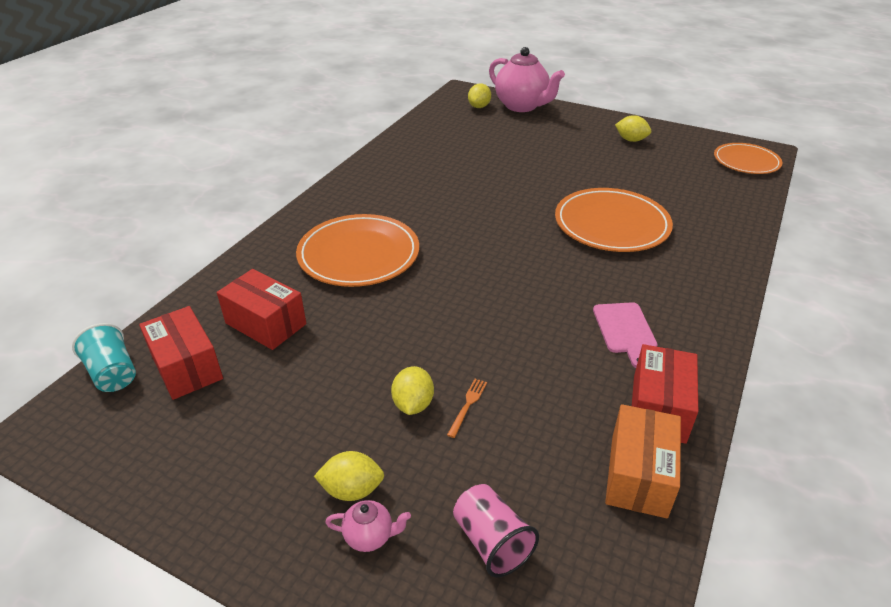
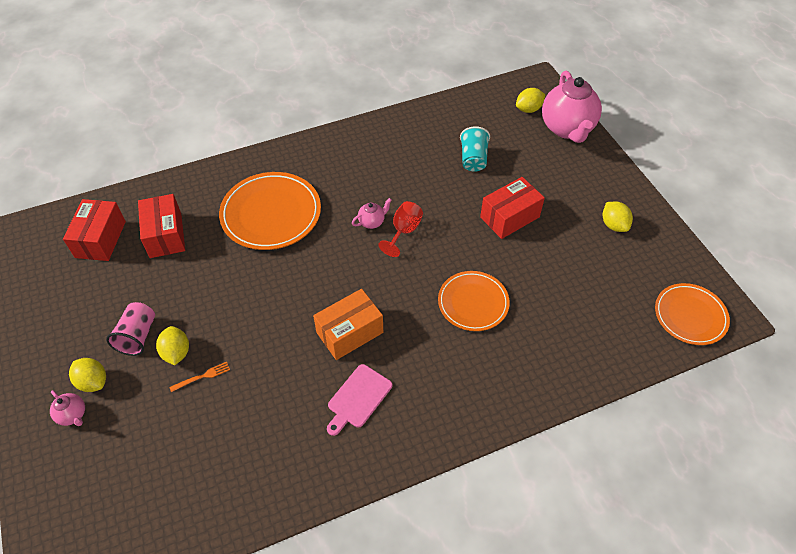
camera: 40 degrees right, 15 degrees up
turquoise cup [72,323,136,392] -> turquoise cup moved to [460,126,490,172]
yellow lemon [391,366,434,415] -> yellow lemon turned 60 degrees counterclockwise [156,326,189,365]
pink cup [453,484,539,577] -> pink cup moved to [106,302,155,356]
orange plate [555,188,673,252] -> orange plate [438,271,510,331], size x0.65
orange box [605,404,681,518] -> orange box moved to [313,289,383,360]
red box [632,344,698,444] -> red box moved to [480,177,545,239]
none -> pink teapot [352,198,392,229]
none -> red goblet [378,201,423,257]

